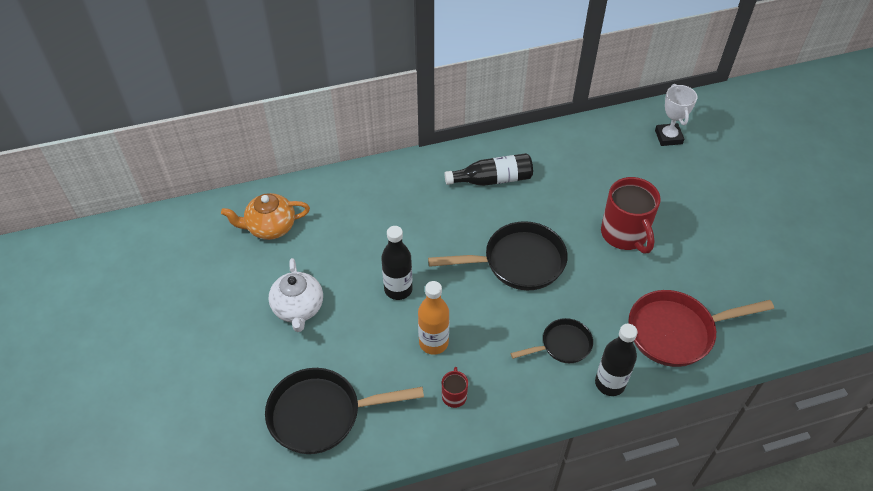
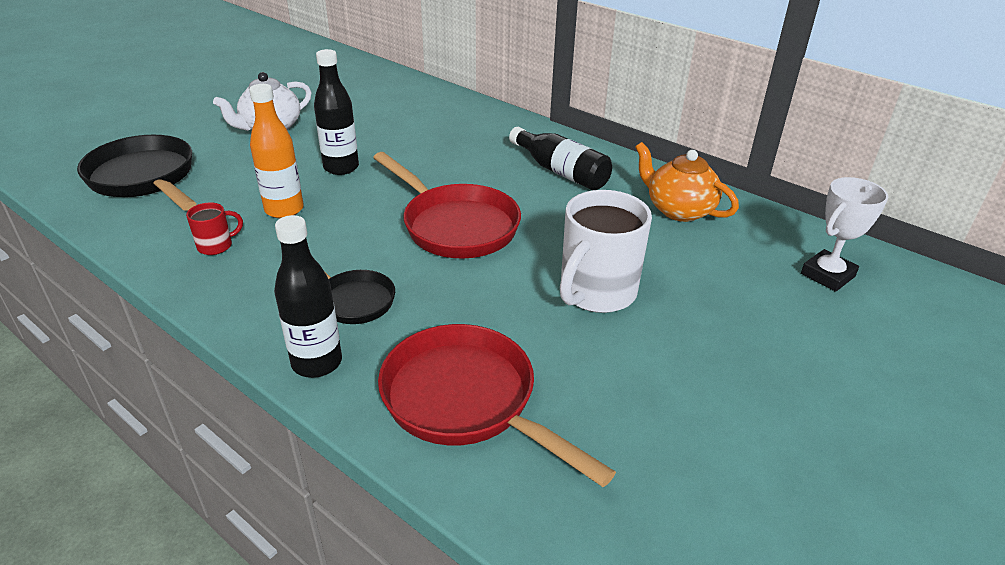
camera: 55 degrees right, 15 degrees down
orange teapot [221,193,310,240] -> orange teapot moved to [635,142,739,222]
black pan [428,221,568,290] -> red pan [373,152,521,259]
red mug [601,177,661,253] -> white mug [560,190,652,313]

